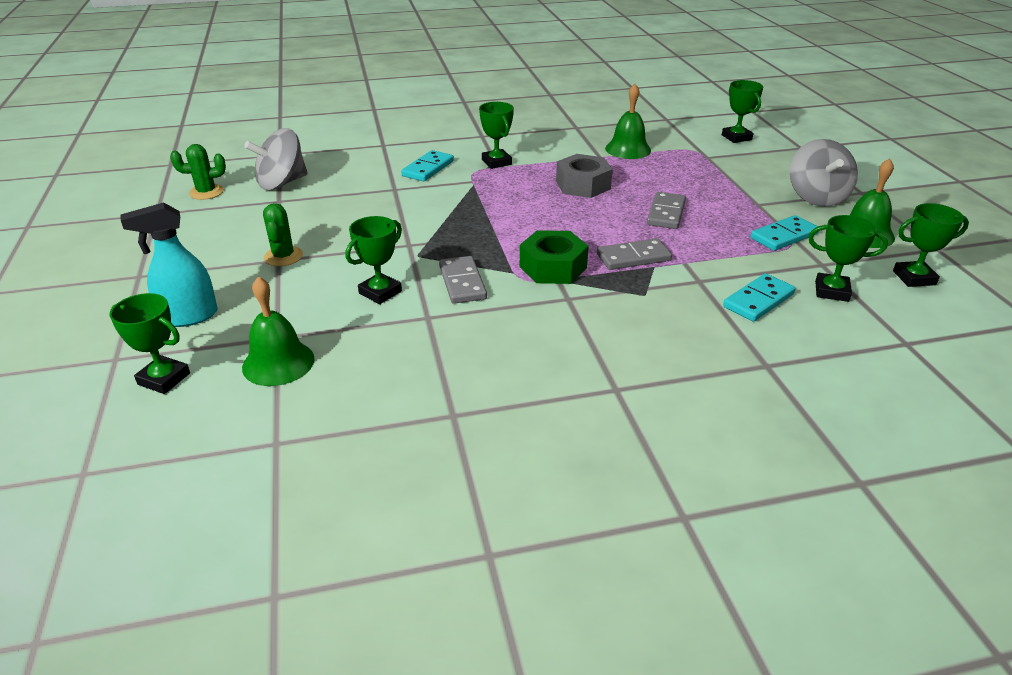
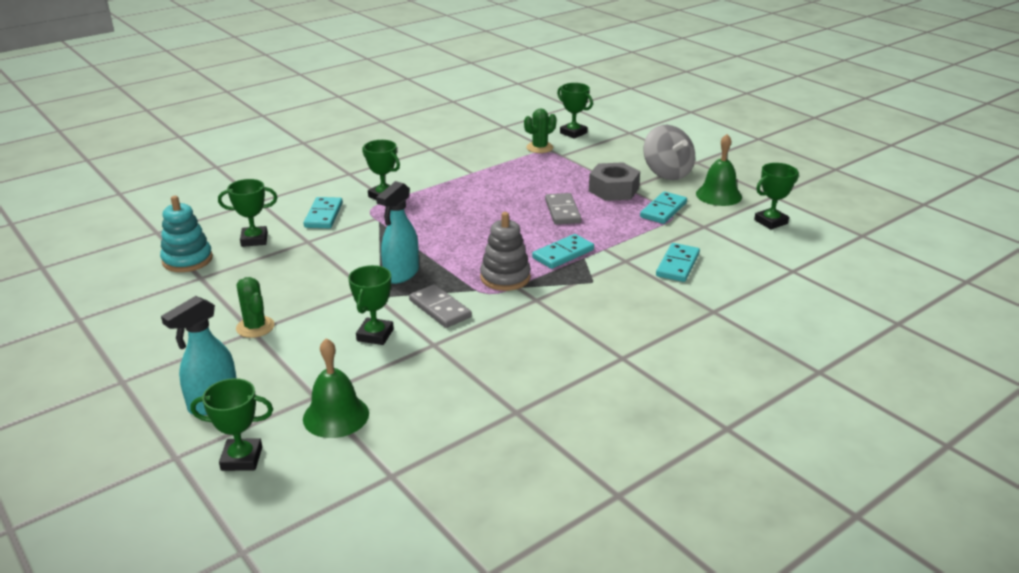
camera: 25 degrees left, 5 degrees down
green cactus [170,144,226,200] -> green cactus moved to [524,109,557,153]
grey spinning top [244,128,308,190] -> turquoise stacking toy [160,196,213,272]
green nut [520,230,589,284] -> grey stacking toy [480,212,531,291]
grey nut [556,154,613,198] -> grey nut moved to [589,162,640,201]
grey domino [597,238,672,270] -> turquoise domino [532,234,594,269]
green bell [605,84,651,159] -> none
green trophy [808,215,888,302] -> green trophy moved to [218,179,277,247]
none -> turquoise spray bottle [376,181,419,284]

